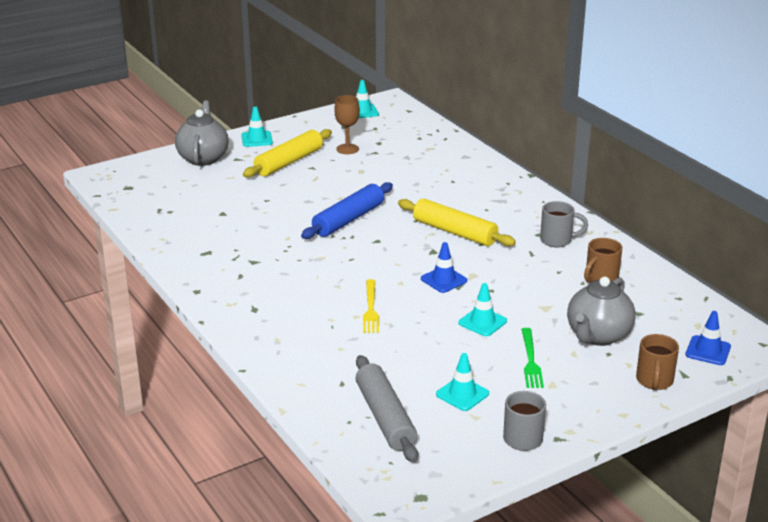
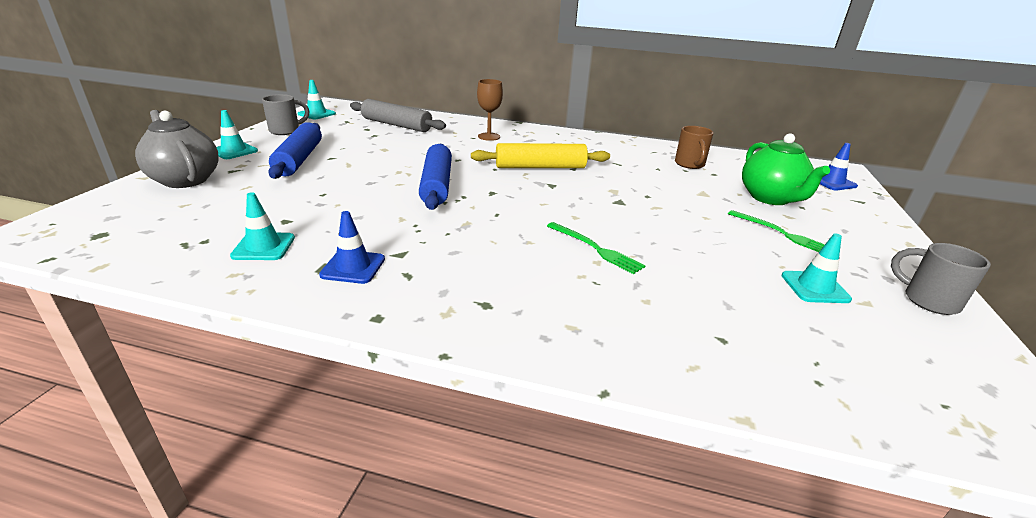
camera: 45 degrees left, 0 degrees up
yellow rolling pin [243,129,332,178] -> blue rolling pin [268,122,322,179]
brown goblet [334,95,360,154] -> brown goblet moved to [477,79,503,141]
grey rolling pin [356,355,418,462] -> grey rolling pin moved to [350,99,446,132]
yellow fork [363,279,379,333] -> green fork [547,222,646,274]
blue traffic cone [421,242,467,293] -> blue traffic cone moved to [319,211,385,284]
turquoise traffic cone [458,283,507,336] -> turquoise traffic cone moved to [230,192,295,260]
grey mug [540,201,588,248] -> grey mug moved to [262,94,309,135]
grey teapot [567,277,636,346] -> green teapot [742,134,830,205]
brown mug [636,334,679,390] -> none

